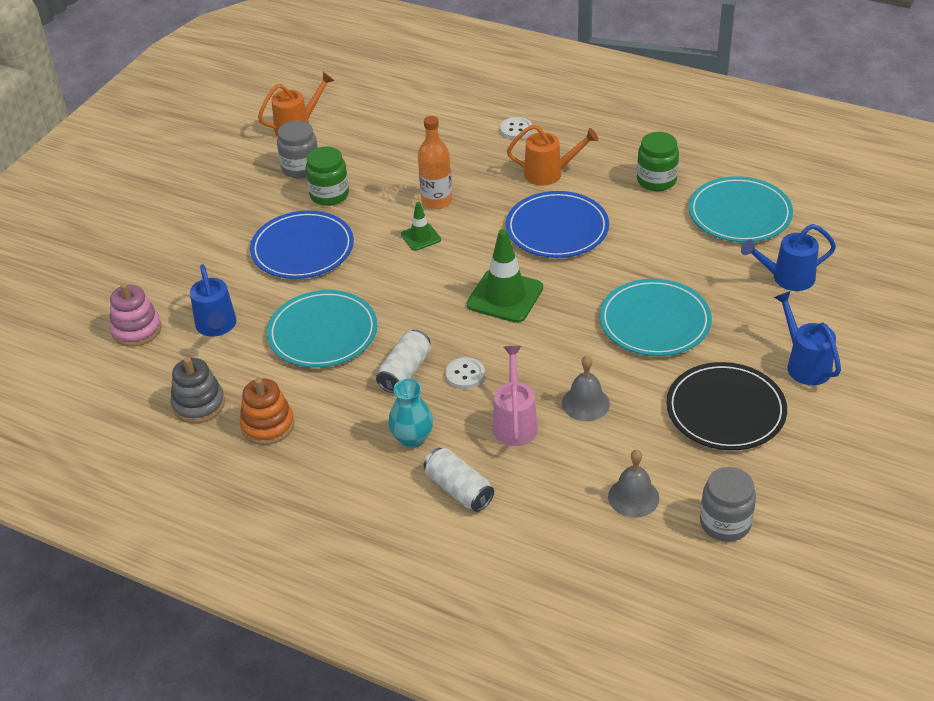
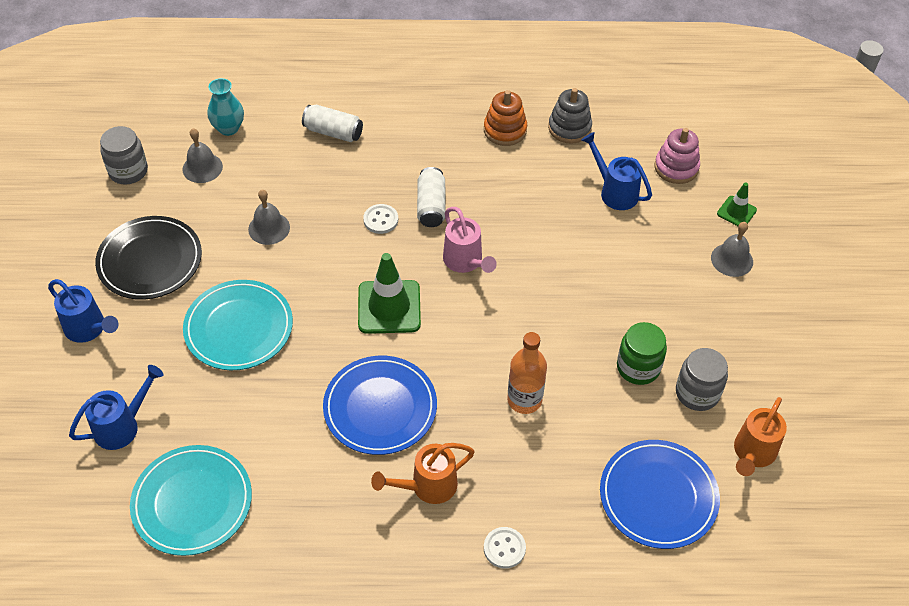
camera: 150 degrees right, 10 degrees up
blue plate [250,210,354,279] -> blue plate moved to [600,440,720,549]
turquoise plate [267,290,377,368] -> none
turquoise vase [388,379,433,448] -> turquoise vase moved to [208,78,244,136]
green traffic cone [401,202,441,251] -> green traffic cone moved to [717,183,757,226]
pink watering can [493,346,538,446] -> pink watering can moved to [443,207,497,273]
green jar [637,132,679,191] -> none
none -> grey bell [711,222,753,277]

